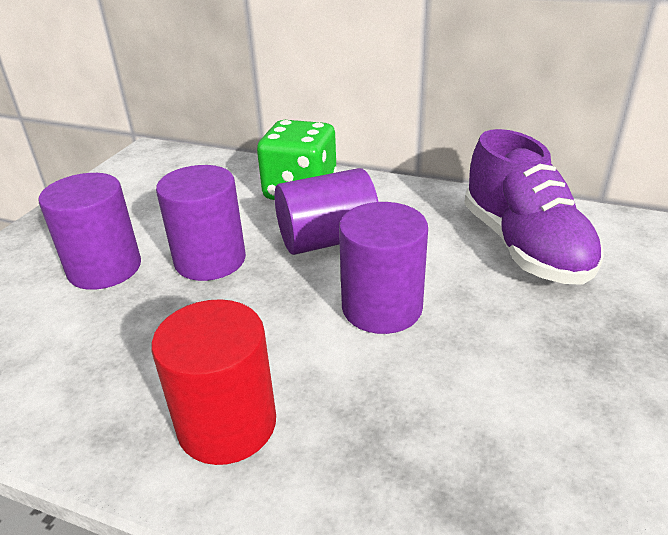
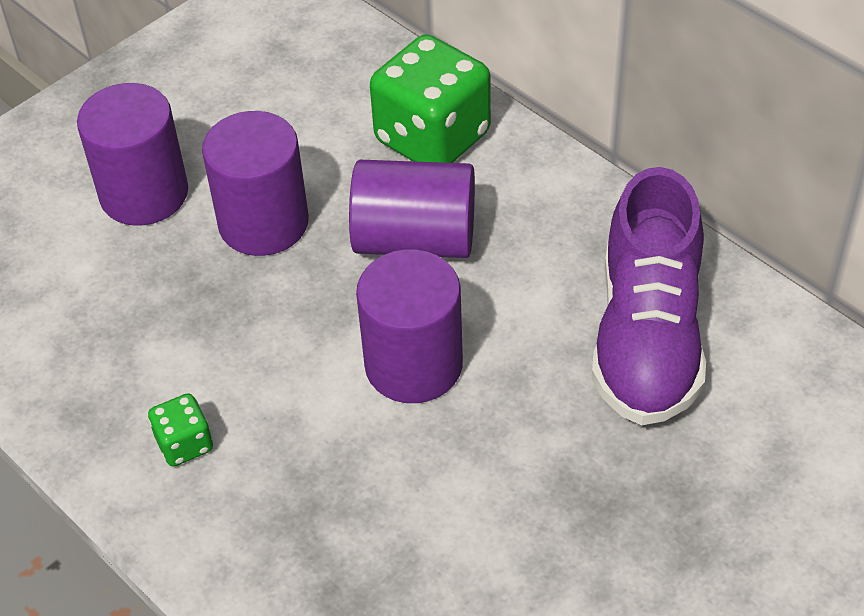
camera: 25 degrees right, 15 degrees up
red cylinder [151,299,276,465] -> green dice [148,393,213,466]

